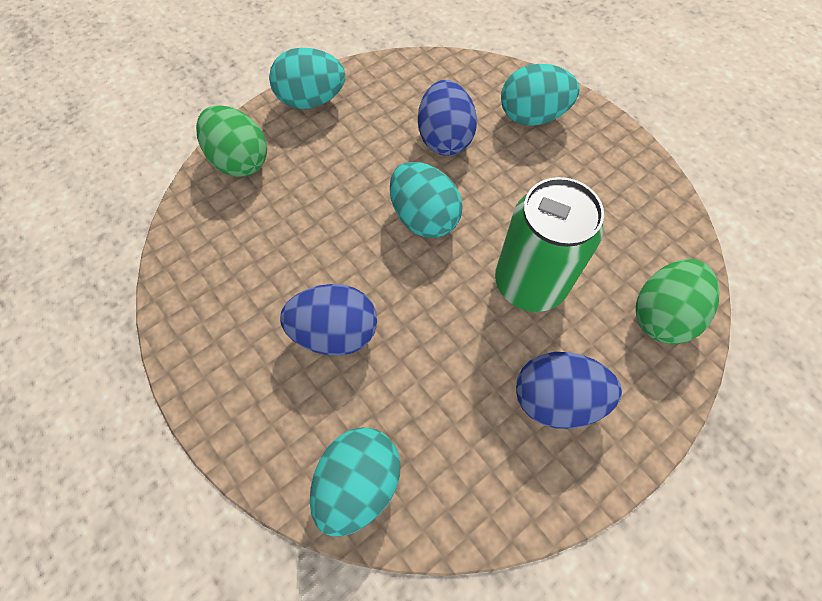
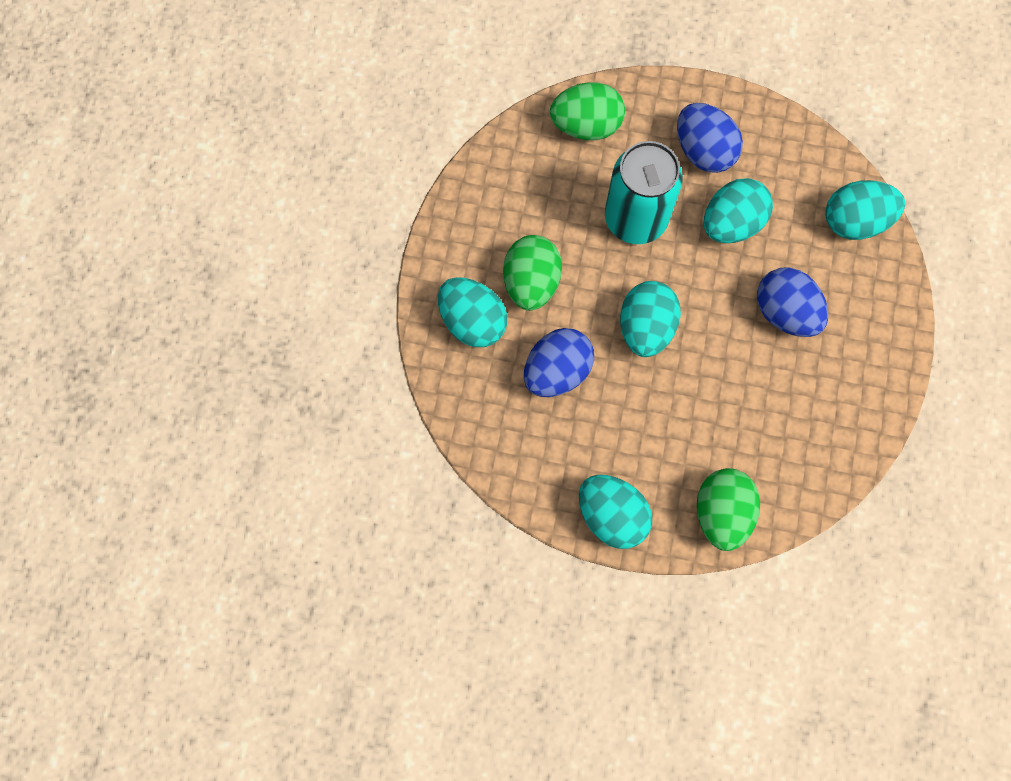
camera: 130 degrees left, 10 degrees up
green can [495,177,604,312] -> turquoise can [605,141,683,244]
none -> green egg [503,235,562,311]
none -> turquoise egg [704,178,773,243]

